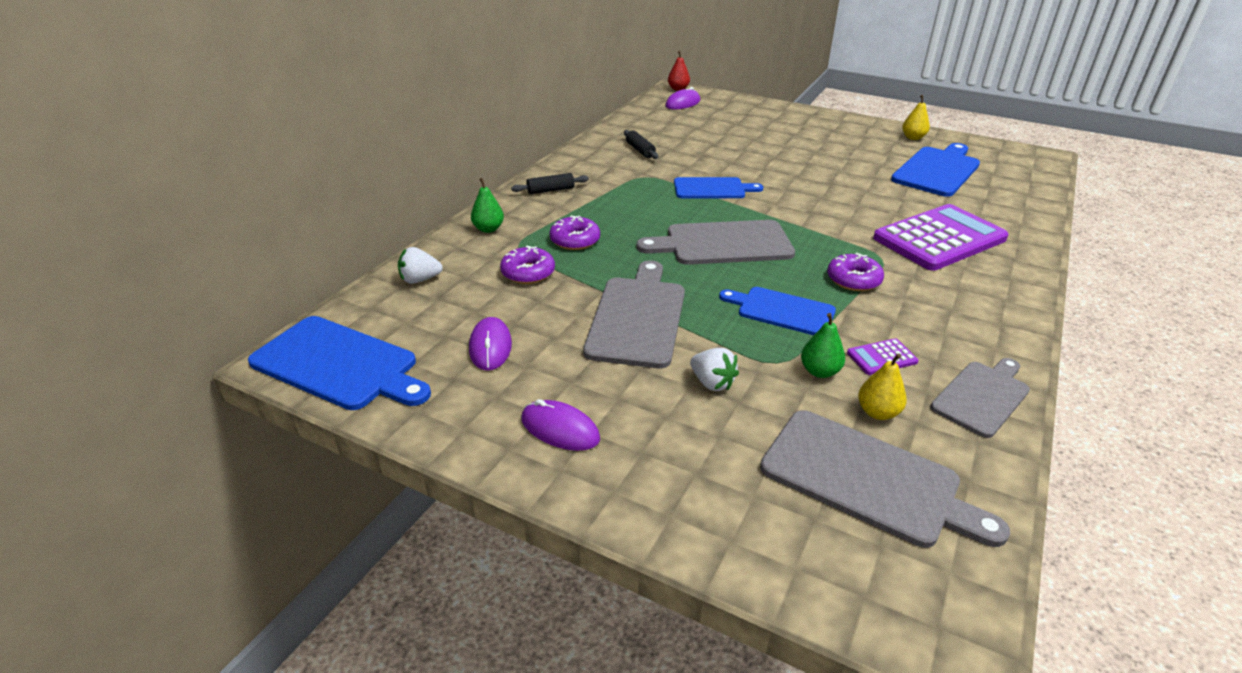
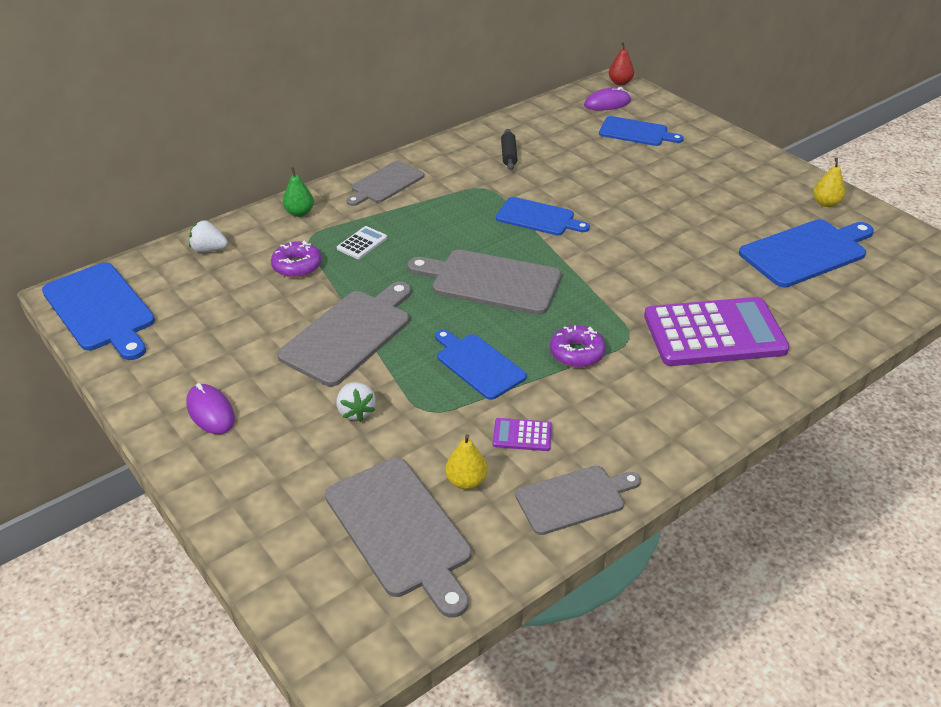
camera: 25 degrees right, 5 degrees up
purple mouse [469,317,512,371] -> none
black rolling pin [511,173,589,194] -> grey cutting board [346,161,424,206]
purple donut [550,215,600,250] -> white calculator [337,226,387,259]
green pear [801,313,845,378] -> none
none -> blue cutting board [599,116,684,146]

